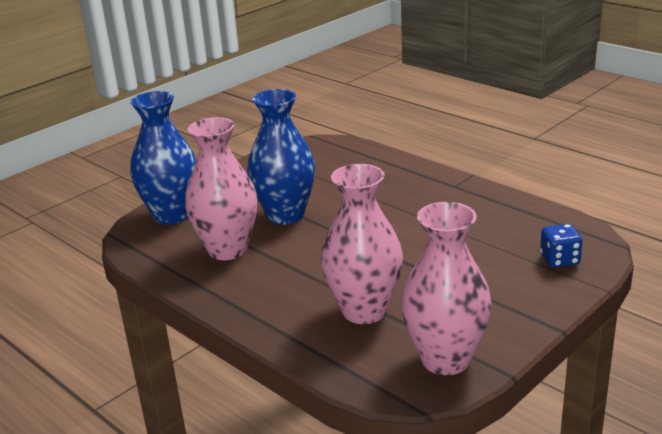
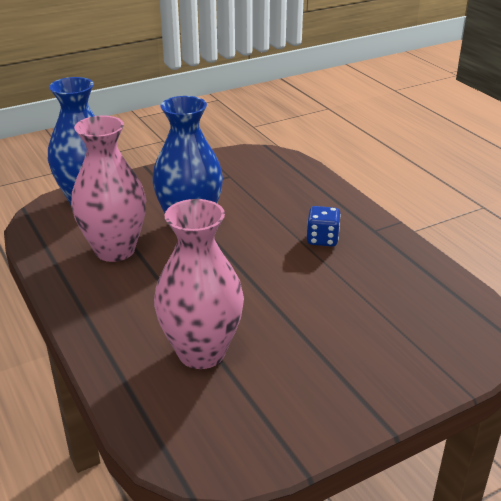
camera: 15 degrees right, 5 degrees up
pink vase [401,202,492,375] -> none
blue dice [540,224,583,268] -> blue dice moved to [307,206,341,247]

